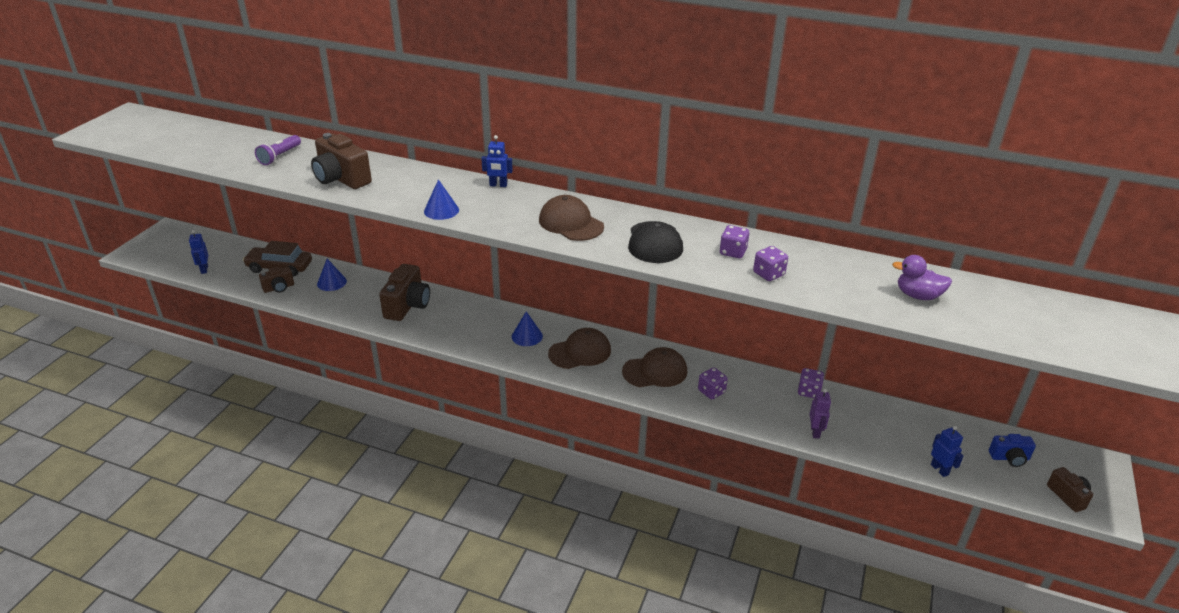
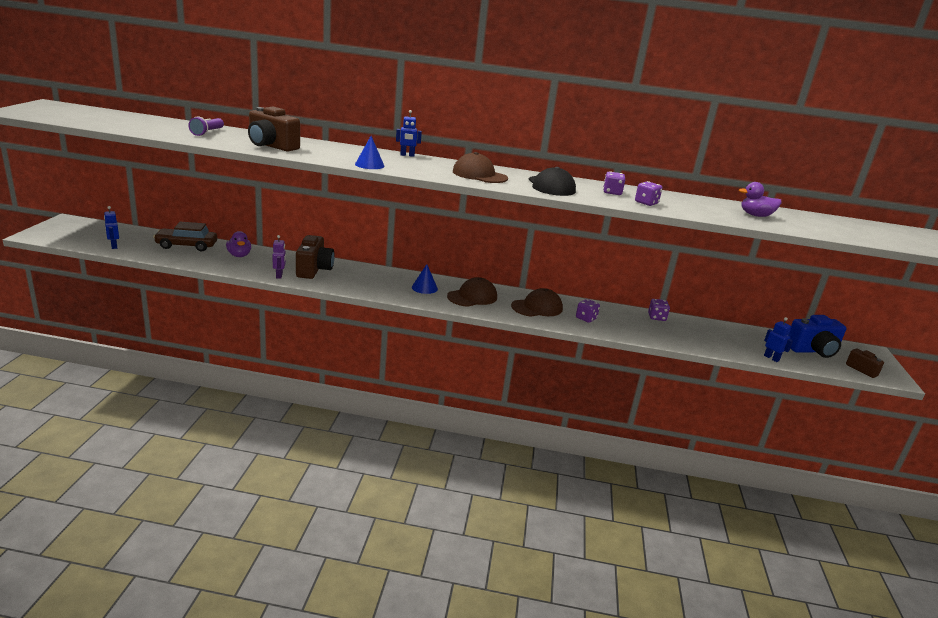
camera: 15 degrees left, 10 degrees down
brown camera [259,266,294,293] -> none
blue cone [317,259,347,291] -> purple duck [226,231,251,257]
purple robot [809,389,831,439] -> purple robot moved to [272,235,286,279]
blue camera [989,434,1036,467] -> blue camera [788,315,846,358], size x1.78

